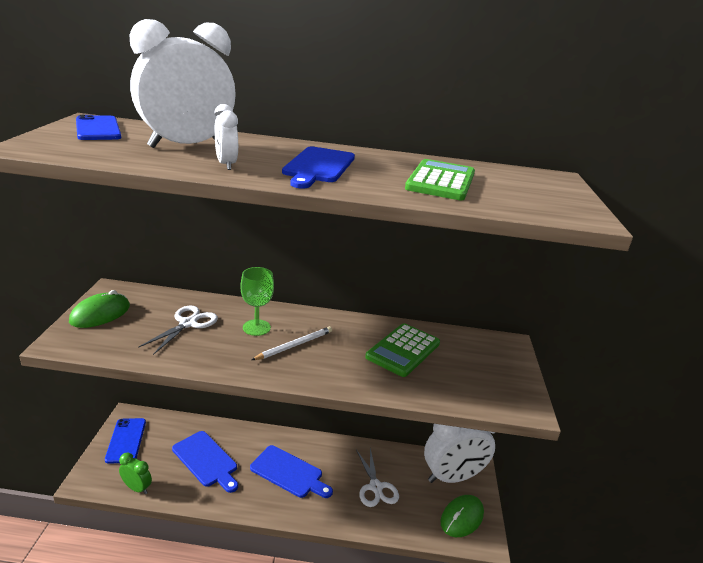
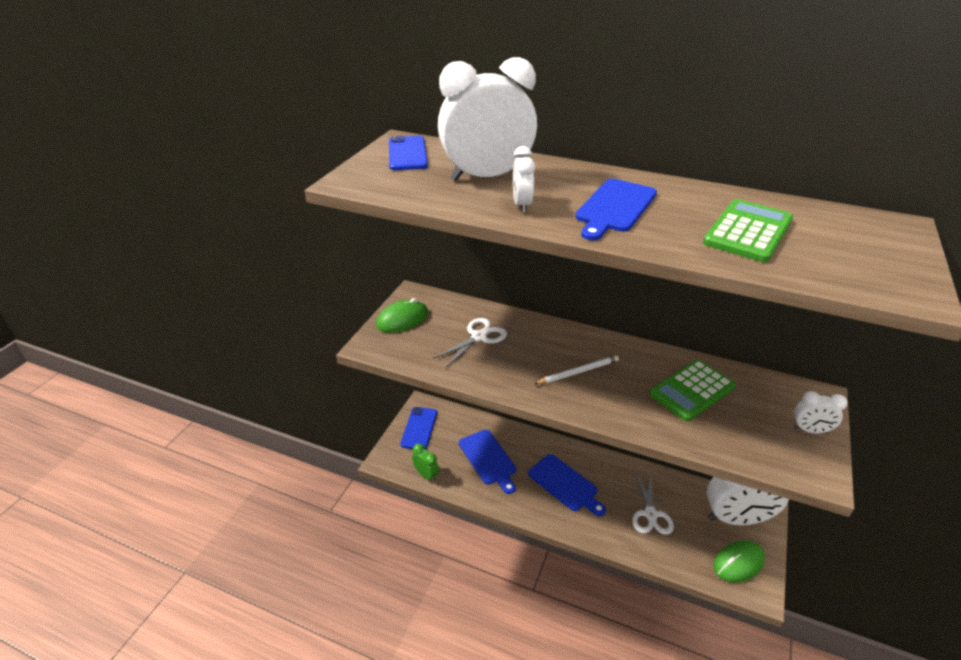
camera: 20 degrees right, 10 degrees up
green goblet [240,267,274,336] -> none
none -> white clock [793,391,848,433]

